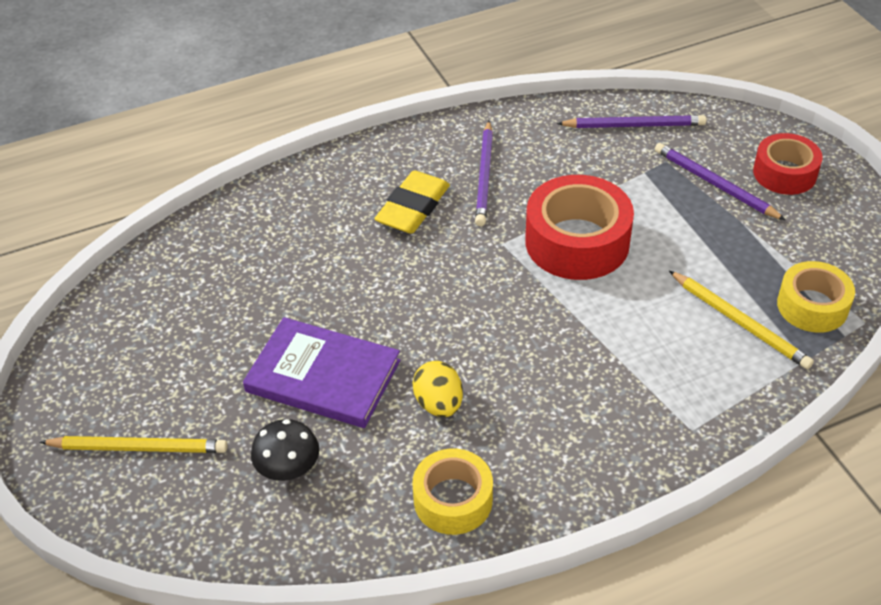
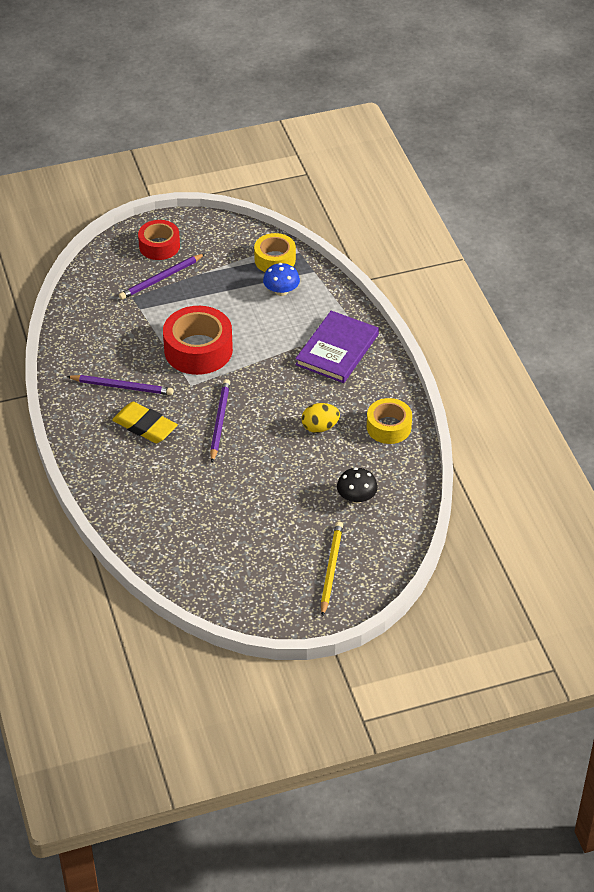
camera: 85 degrees left, 0 degrees up
purple book [243,317,401,428] -> purple book moved to [295,311,379,383]
purple pencil [556,115,706,128] -> purple pencil moved to [210,379,230,462]
yellow pencil [669,271,814,369] -> blue mushroom [263,263,300,296]

